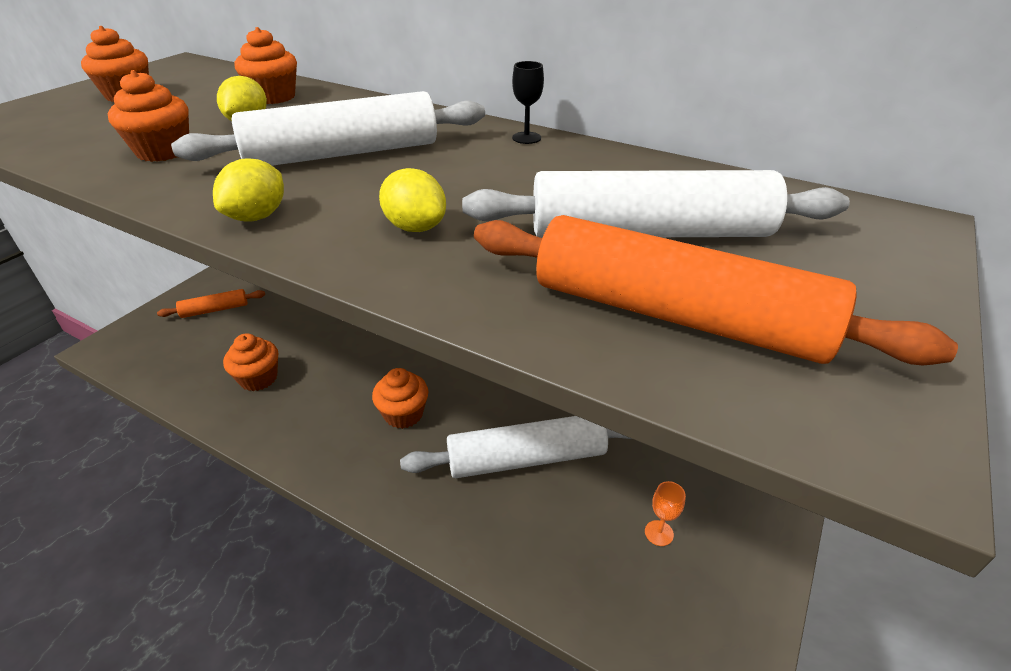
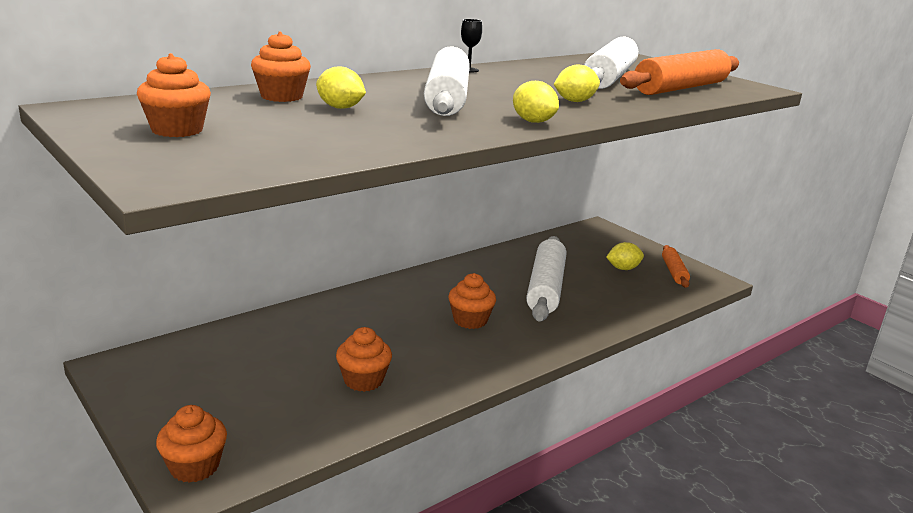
camera: 70 degrees left, 15 degrees down
orange cupcake [108,70,189,162] -> orange cupcake moved to [156,405,227,483]
orange rolling pin [157,289,265,318] -> orange rolling pin moved to [662,245,690,288]
orange goblet [645,481,686,546] -> yellow lemon [606,242,644,270]

